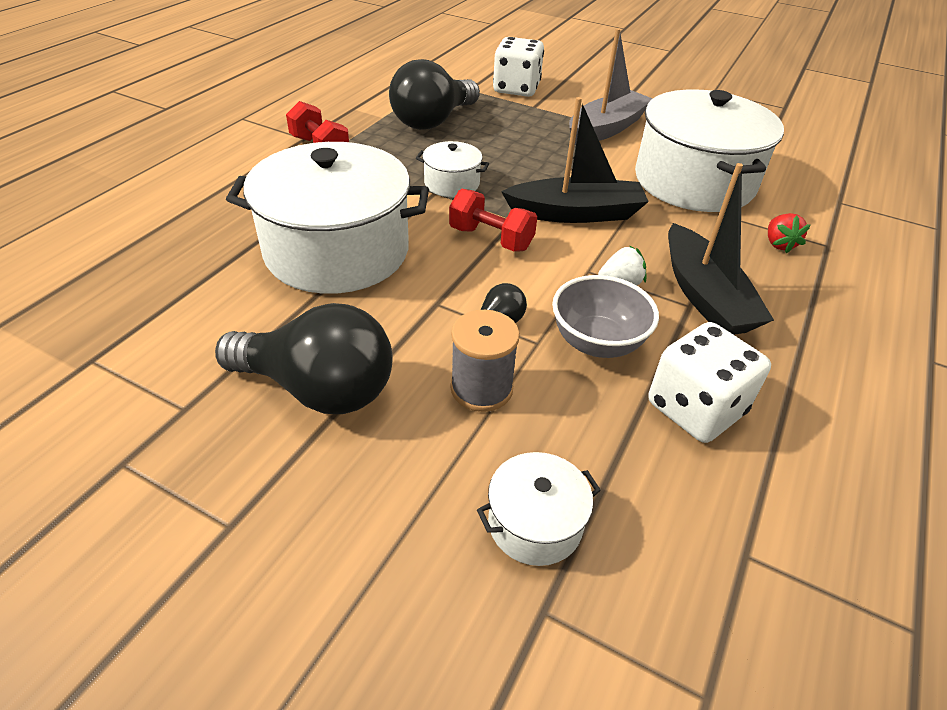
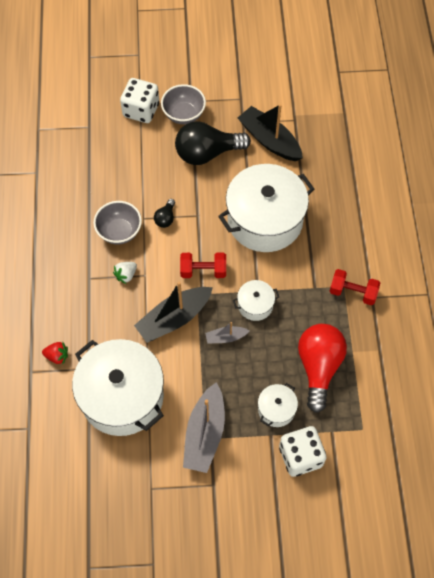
camera: 150 degrees right, 20 degrees up
black light bulb [389,59,480,130] -> red light bulb [298,324,347,413]
grey spool [450,310,520,412] -> none
white pot [477,452,601,566] -> white pot moved to [258,383,298,427]
white dice [649,322,771,443] -> white dice moved to [120,78,159,123]
black boat [668,163,774,335] -> black boat moved to [238,104,303,161]
red strawberry [768,213,811,253] -> red strawberry turned 135 degrees clockwise [42,342,68,365]
none -> grey bowl [161,84,206,124]
none -> grey boat [205,322,250,344]

